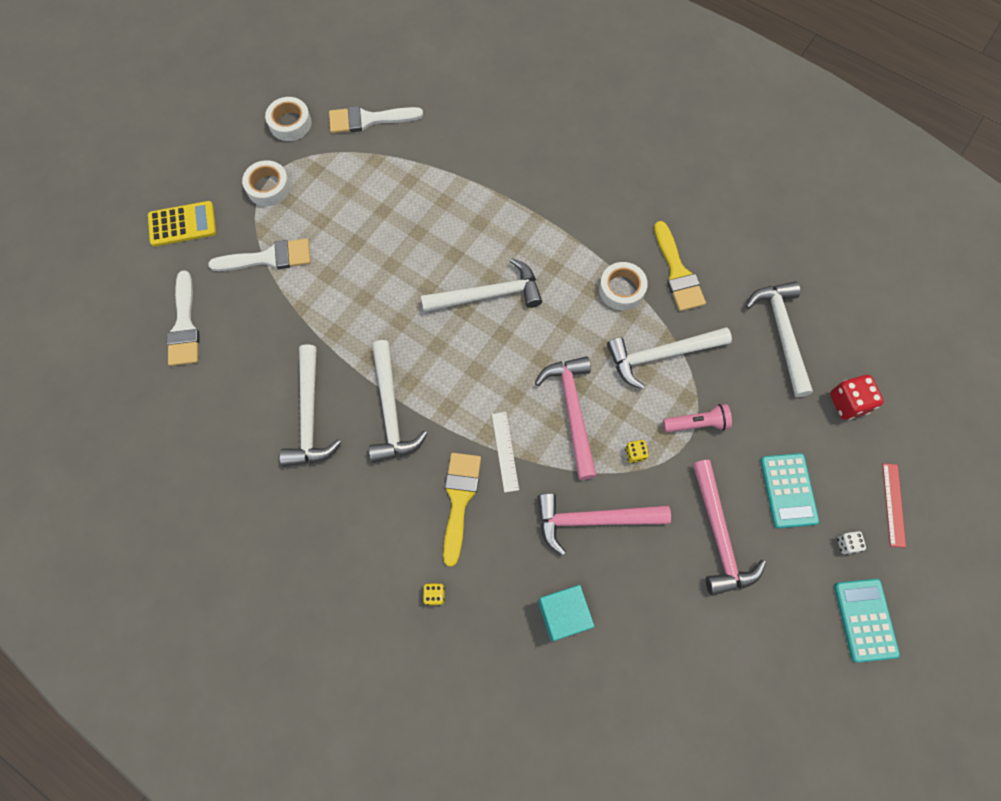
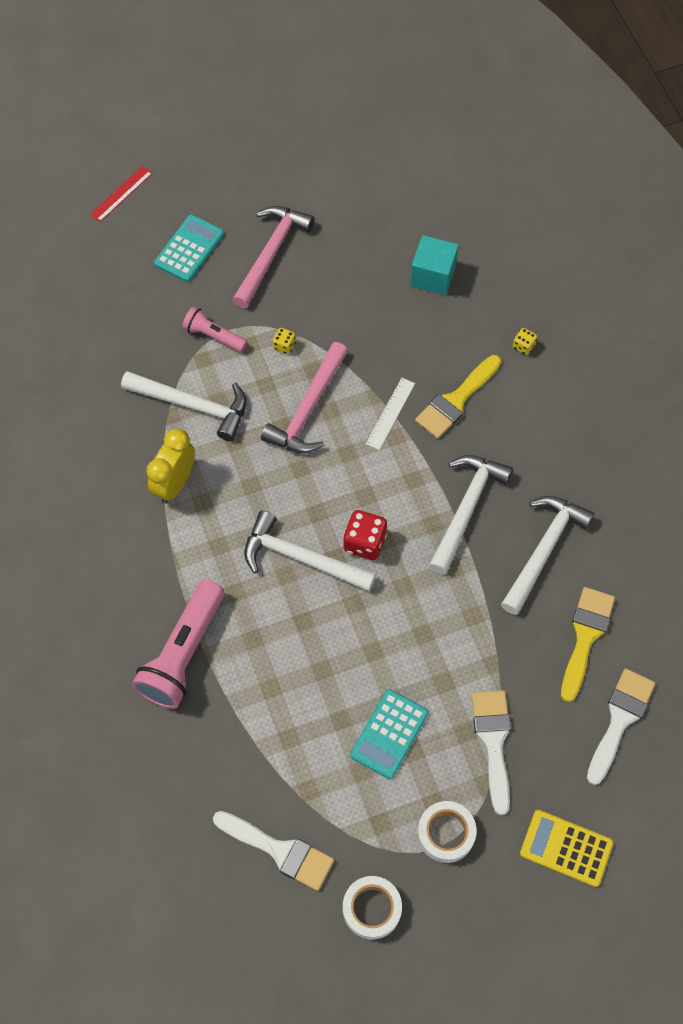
camera: 145 degrees left, 5 degrees down
white brush [208,239,311,271] -> white brush turned 60 degrees clockwise [472,690,511,815]
pink hammer [538,493,671,556] -> none
white tape [599,262,648,310] -> yellow clock [146,429,195,504]
yellow brush [654,221,706,311] -> yellow brush moved to [561,587,615,702]
white hammer [746,281,813,397] -> none
red dice [830,375,884,420] -> red dice moved to [343,510,387,560]
turquoise calculator [834,579,900,662] -> turquoise calculator moved to [350,689,428,779]
white dice [837,531,866,555] -> none
none -> pink flashlight [132,579,224,709]

